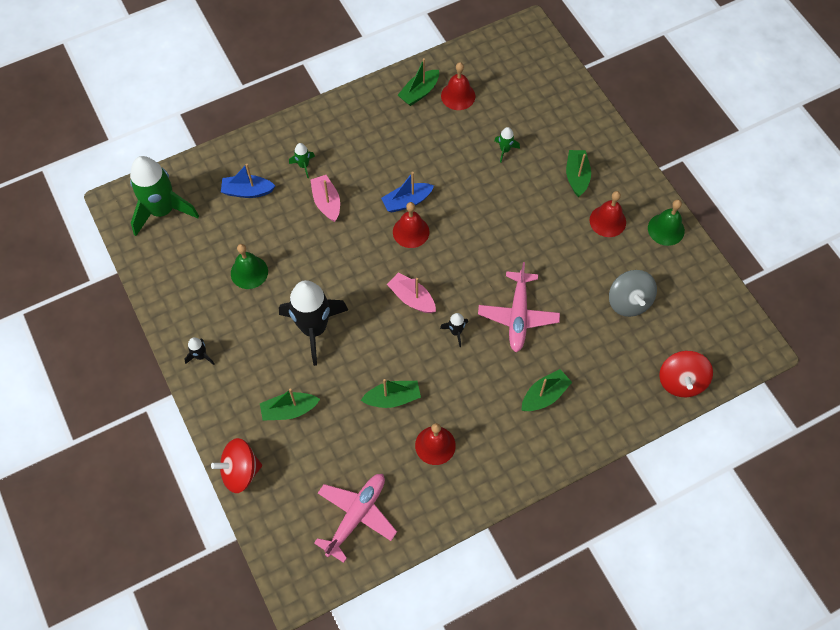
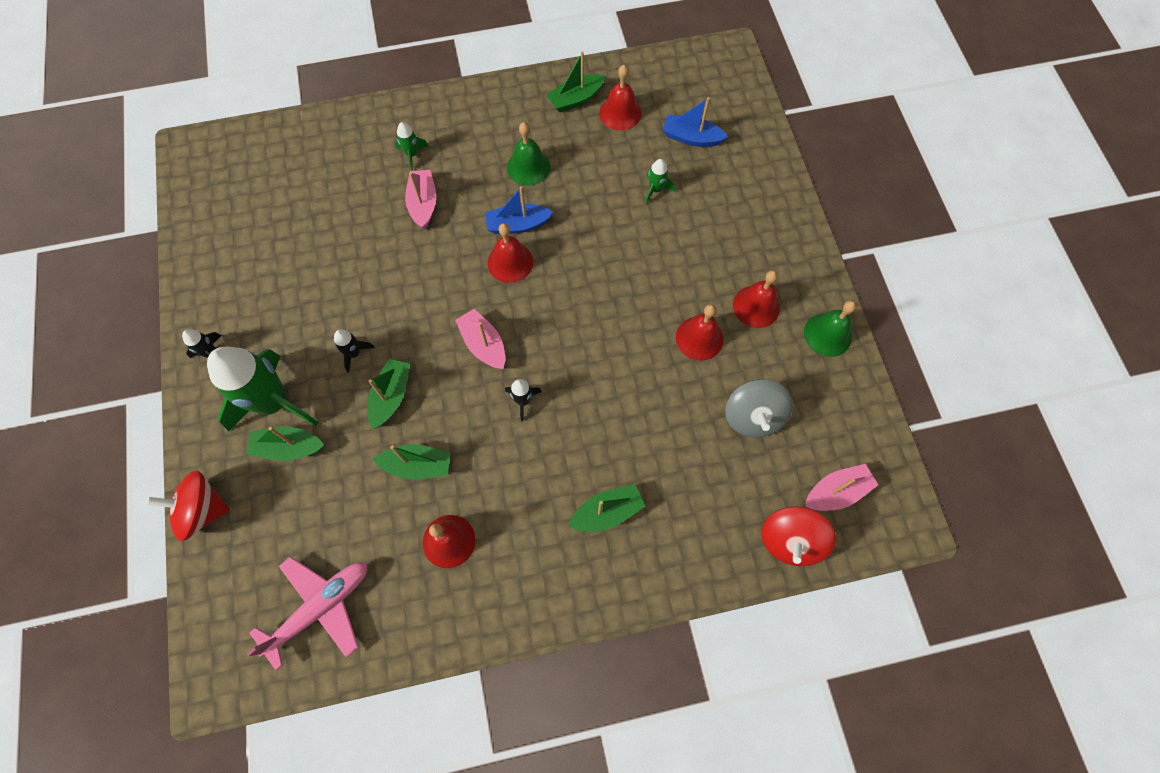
camera: 15 degrees right, 5 degrees up
green rocket [130,156,199,236] -> green rocket moved to [207,347,318,431]
blue boat [221,164,275,198] -> blue boat moved to [663,97,728,147]
green bell [231,244,268,289] -> green bell moved to [507,122,550,186]
black rocket [279,280,348,366] -> black rocket [334,330,375,372], size x0.42
pink plane [478,262,560,352] -> none
green boat [566,150,591,197] -> green boat moved to [367,359,410,429]
none -> red bell [676,304,724,361]
none -> pink boat [805,464,878,511]

